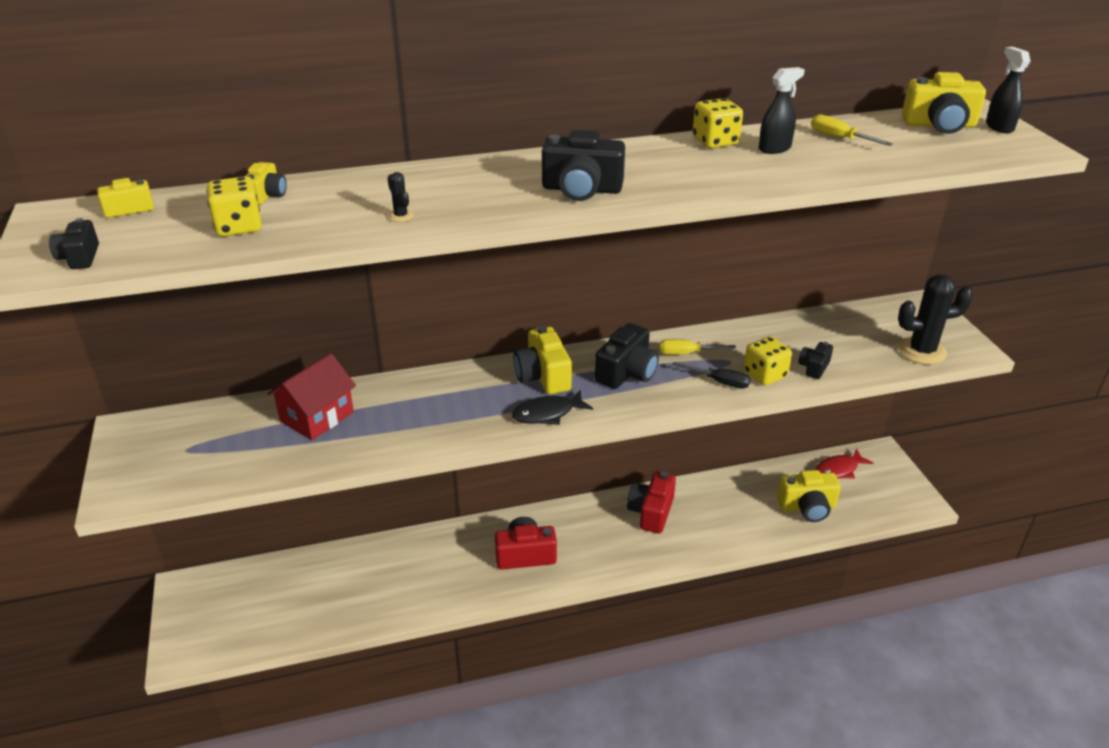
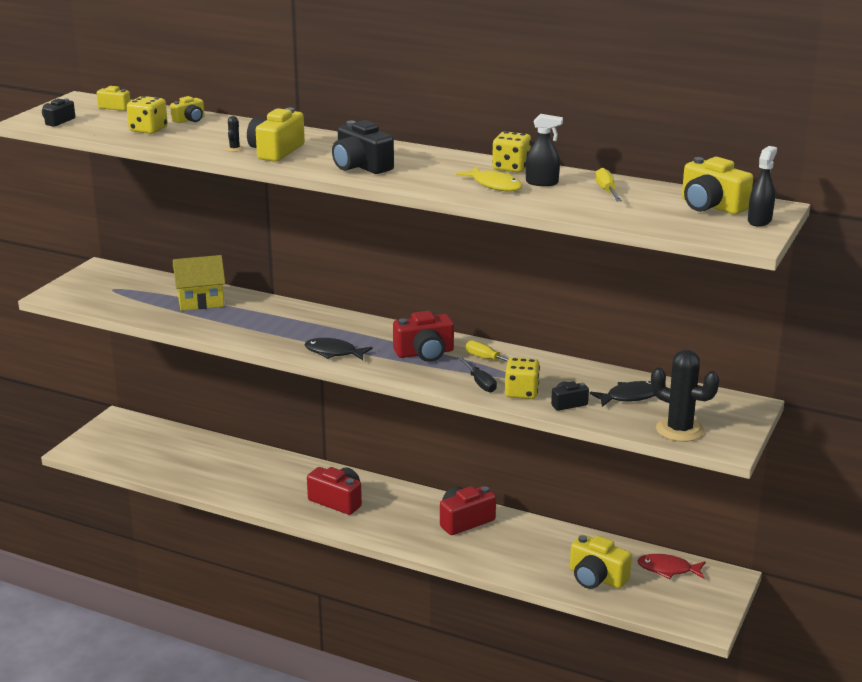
camera: 40 degrees right, 10 degrees down
red house [267,353,356,440] -> yellow house [173,255,226,311]
yellow camera [513,325,572,394] -> yellow camera moved to [247,108,305,162]
black camera [595,323,659,389] -> red camera [393,311,454,362]
none -> yellow fish [456,166,523,192]
none -> black fish [590,381,655,407]

